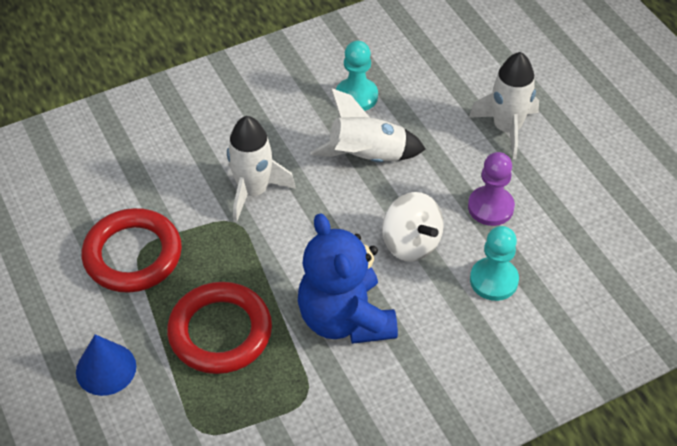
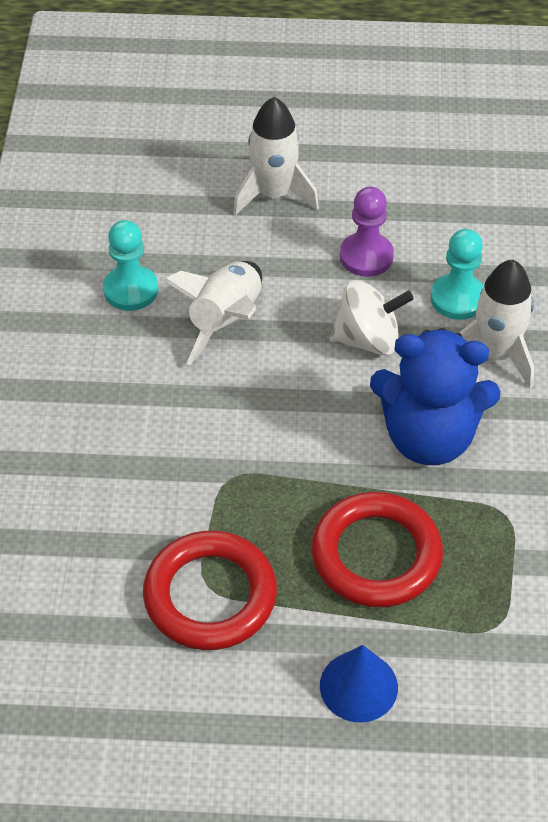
camera: 60 degrees left, 0 degrees up
white rocket [227,116,296,223] -> white rocket moved to [459,260,534,388]

